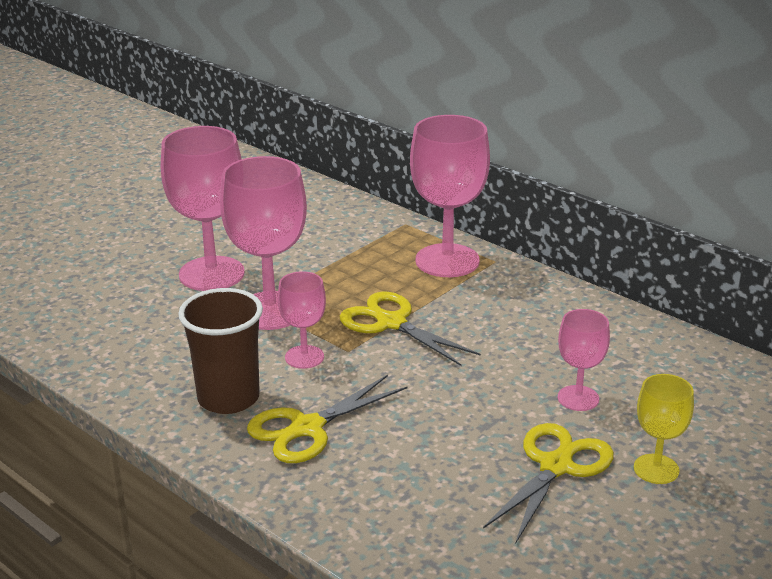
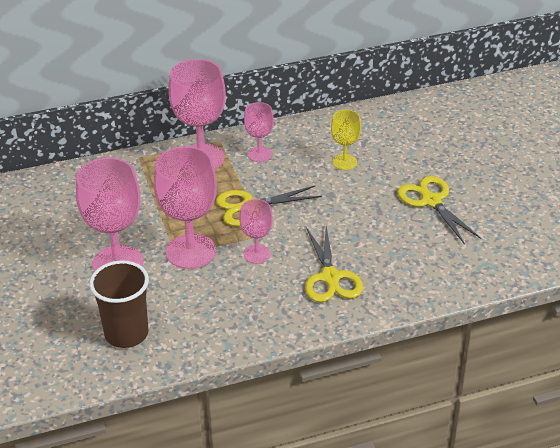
camera: 60 degrees left, 10 degrees up
brown cup [178,288,263,414] -> brown cup moved to [89,260,149,348]
pink goblet [558,309,610,411] -> pink goblet moved to [244,102,274,162]
yellow goblet [634,374,694,484] -> yellow goblet moved to [331,110,361,170]

